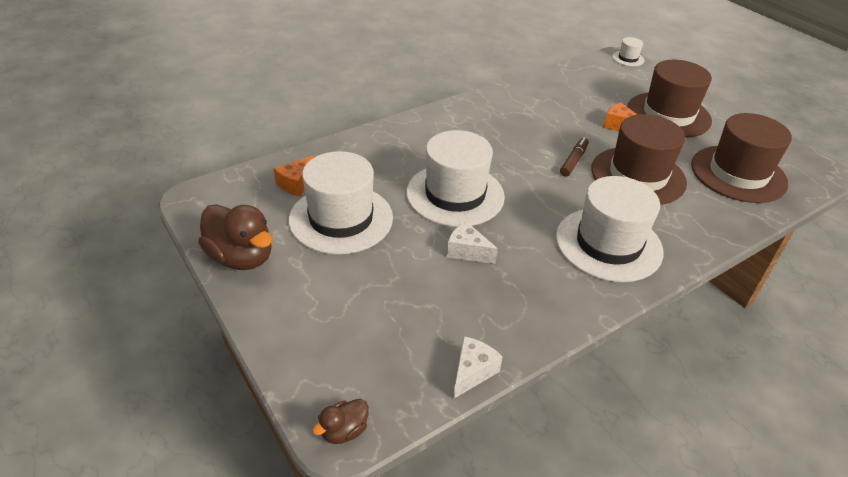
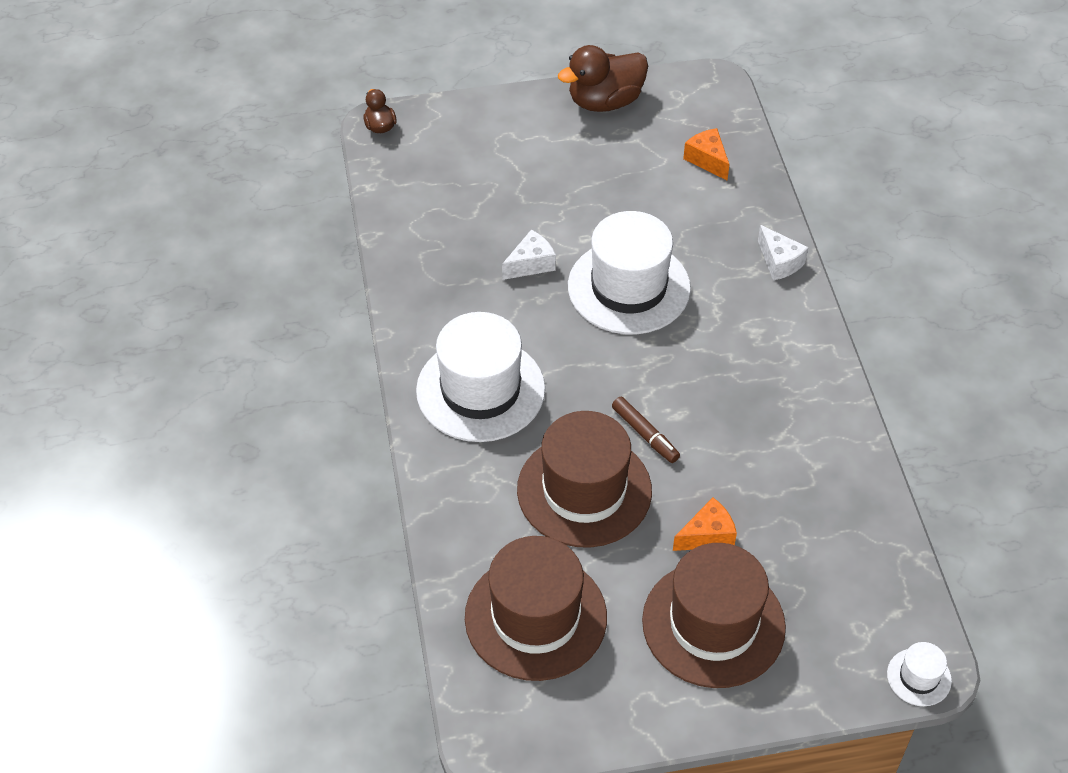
camera: 115 degrees right, 10 degrees up
white hat [289,151,393,255] -> none
white cheese [453,336,503,399] -> white cheese moved to [758,225,808,281]

